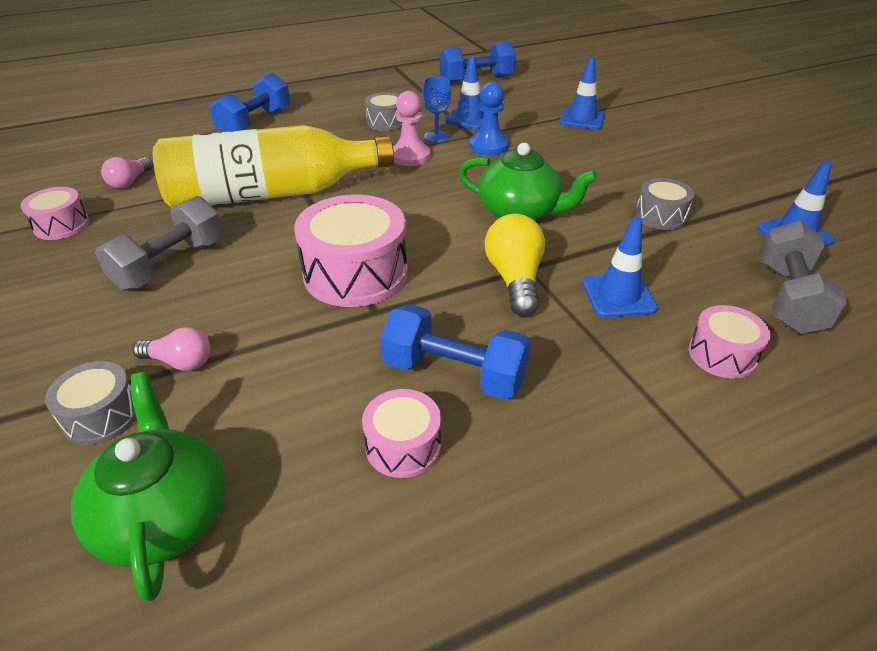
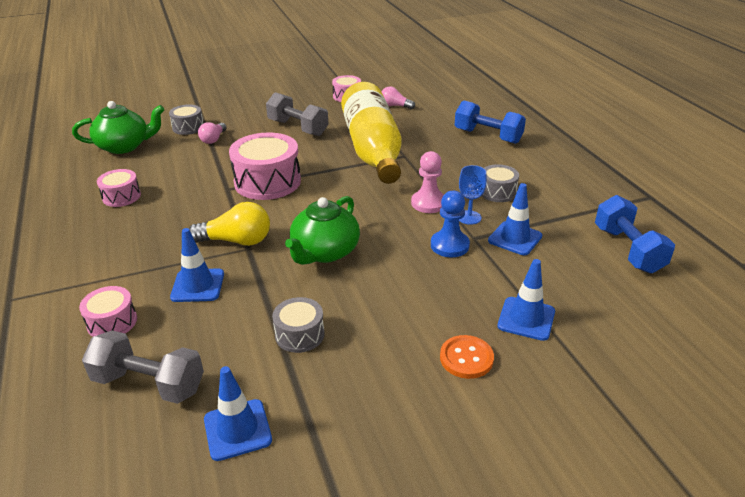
camera: 95 degrees right, 5 degrees down
blue dumbbell [380,304,531,400] -> none
none -> orange button [440,335,494,379]

